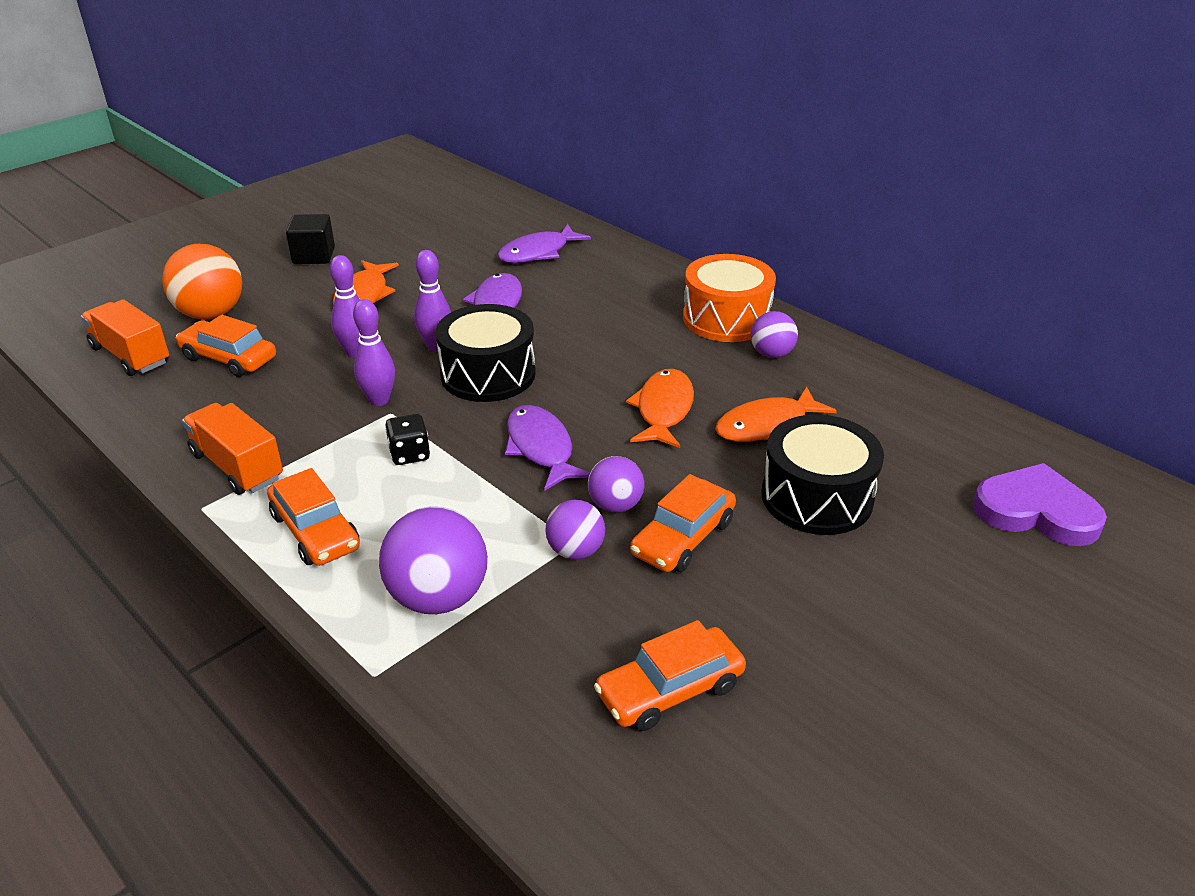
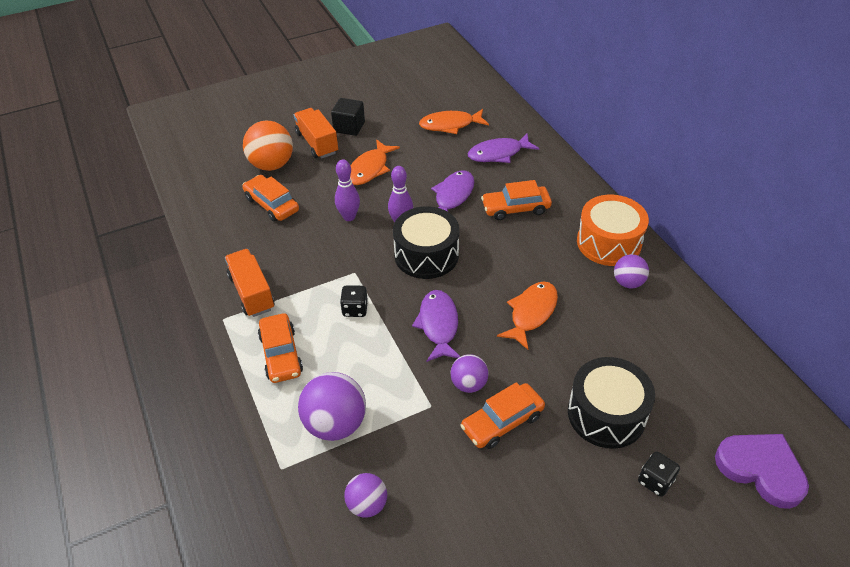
camera: 20 degrees right, 10 degrees up
orange truck [81,299,169,376] -> orange truck moved to [294,108,338,158]
purple bowling pin [353,299,395,406] -> none
purple ball [545,500,605,560] -> purple ball moved to [344,473,387,518]
orange car [594,620,746,731] -> orange car moved to [481,180,552,220]
orange fish [715,386,837,442] -> orange fish moved to [419,109,489,134]
none -> black dice [638,451,680,497]

